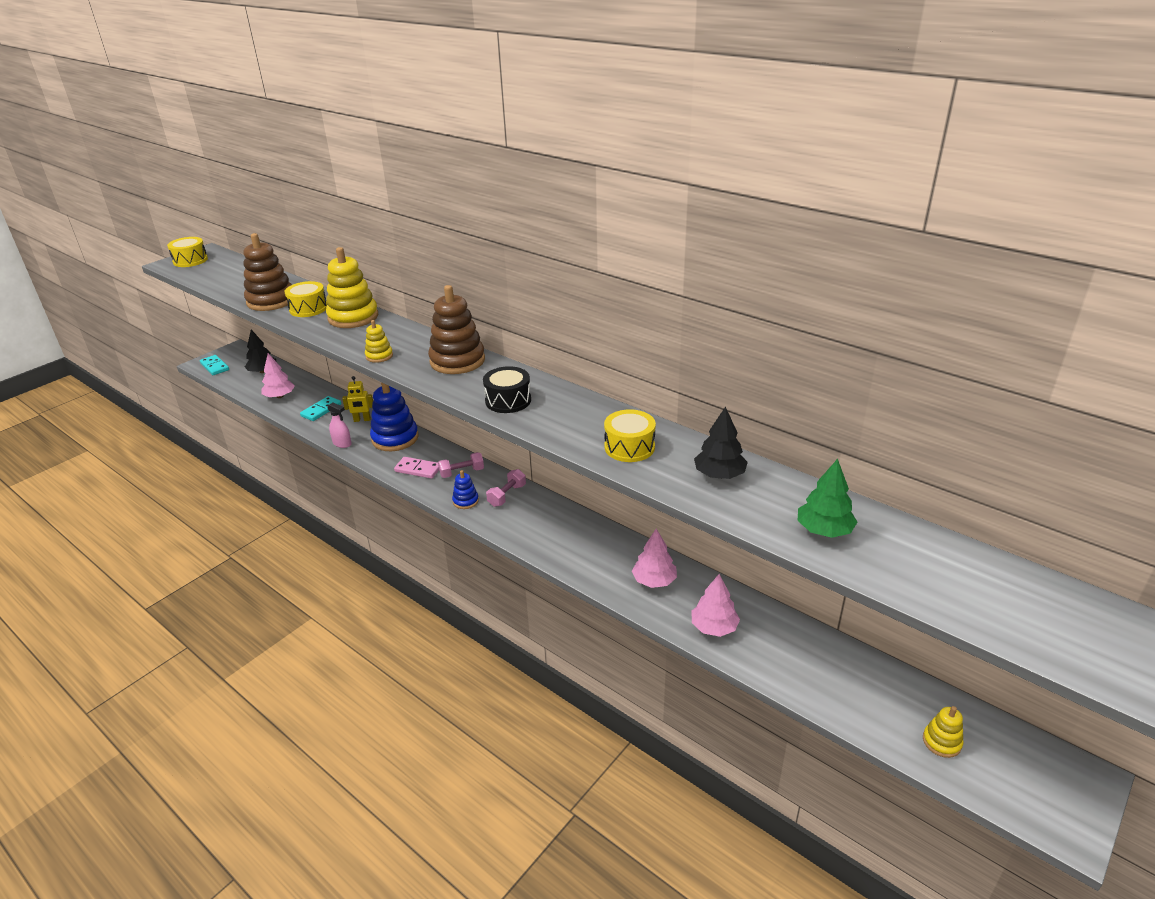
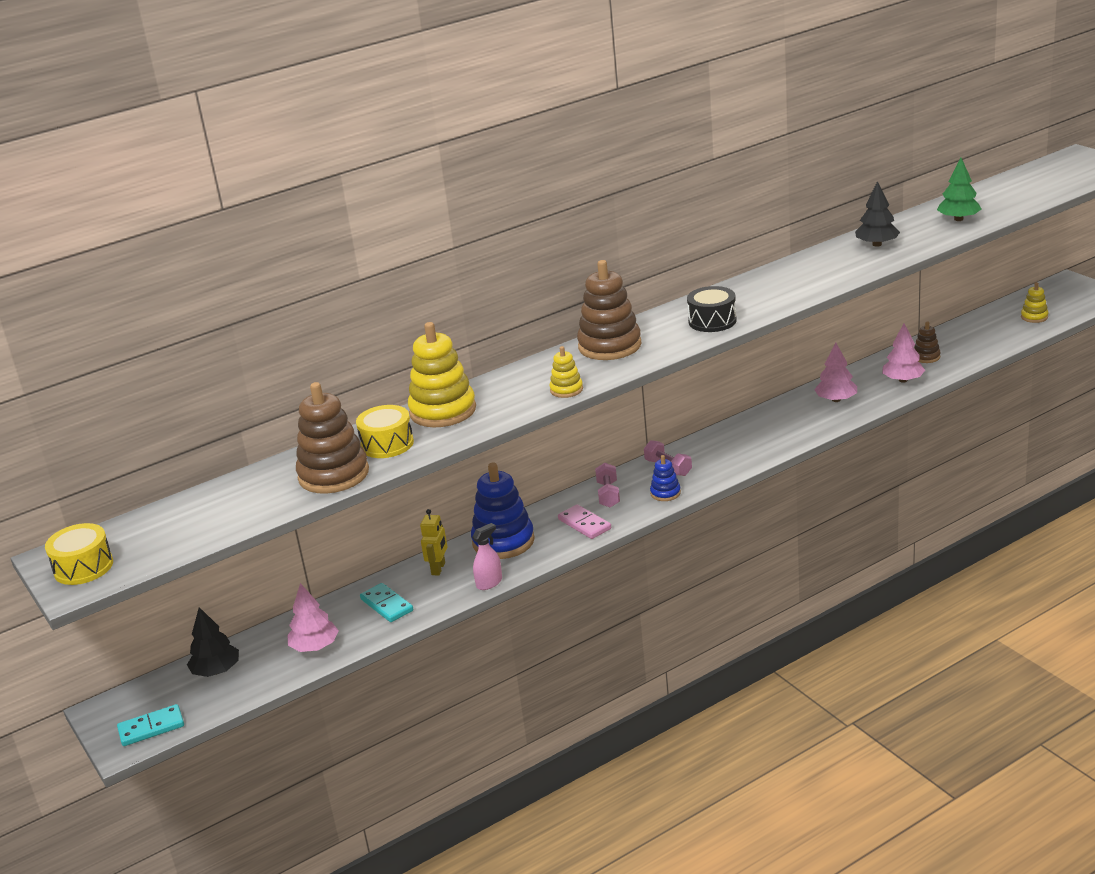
camera: 70 degrees left, 5 degrees down
pink domino [394,457,439,479] -> pink domino turned 75 degrees counterclockwise [558,504,611,539]
yellow drum [604,409,656,462] -> none
none -> brown stacking toy [914,321,941,363]

